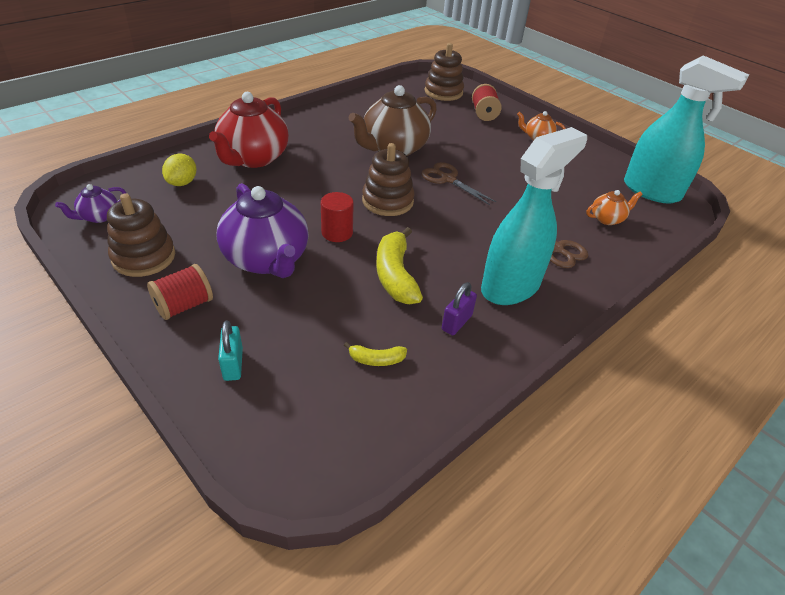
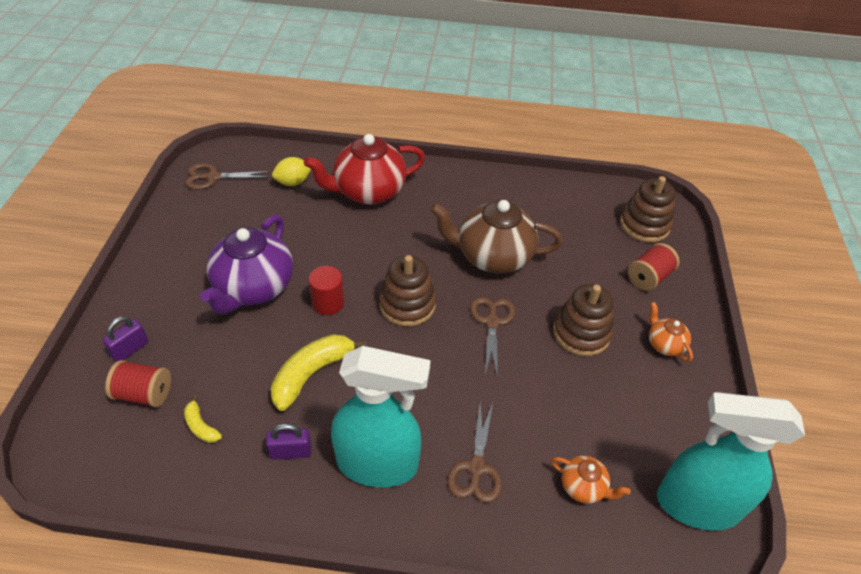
camera: 50 degrees right, 5 degrees up
purple teapot [55,184,126,223] -> brown scissors [185,163,271,190]
brown stacking toy [107,193,175,277] -> brown stacking toy moved to [553,284,613,356]
red spool [147,264,213,320] -> red spool moved to [105,360,171,407]
turquoise padlock [218,320,243,381] -> purple padlock [103,316,149,362]
turquoise spray bottle [624,55,749,204] -> turquoise spray bottle turned 105 degrees clockwise [657,392,805,531]

